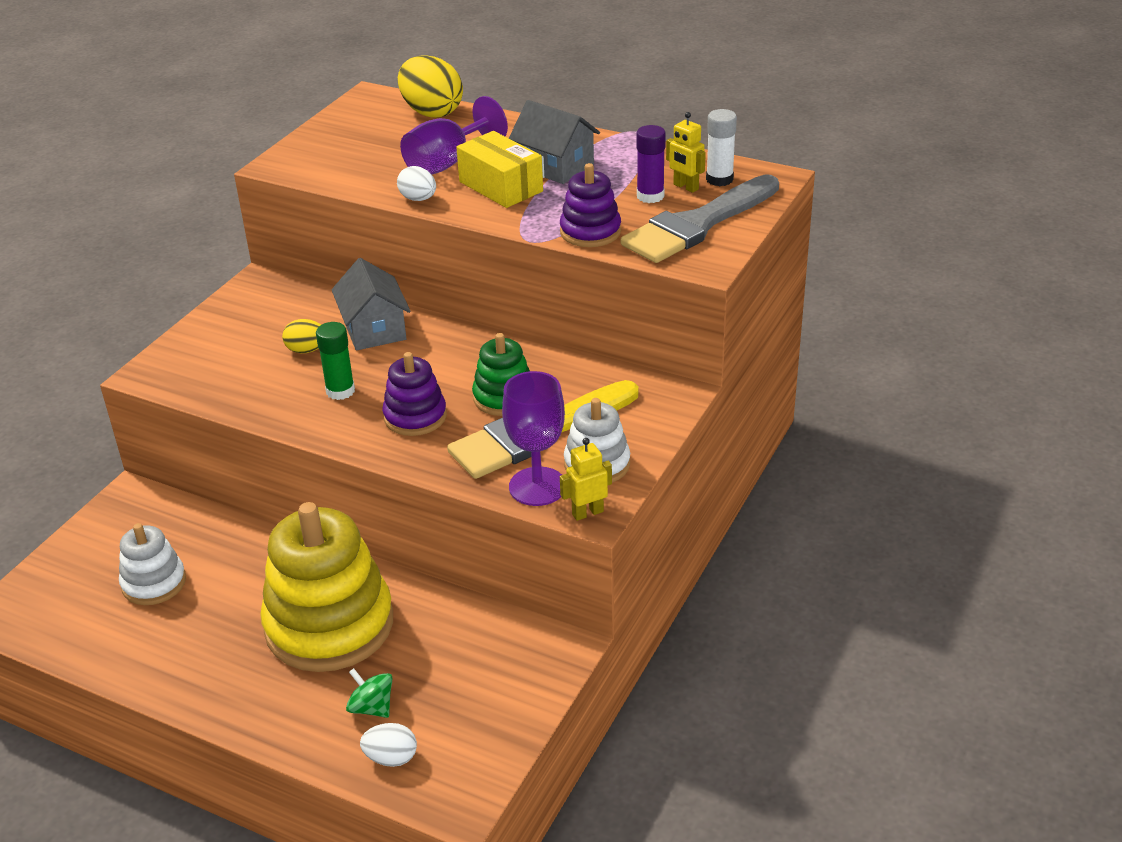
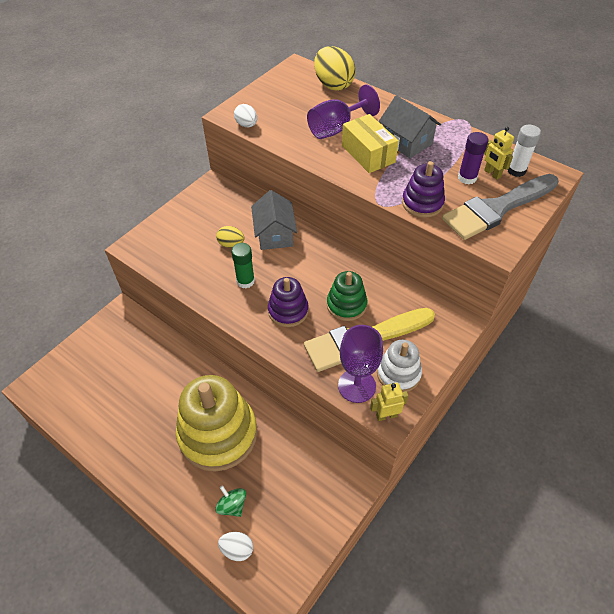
camera: 10 degrees right, 15 degrees up
white stacking toy [119,523,186,605] -> none
white egg [397,166,436,201] -> white egg moved to [234,104,257,127]

